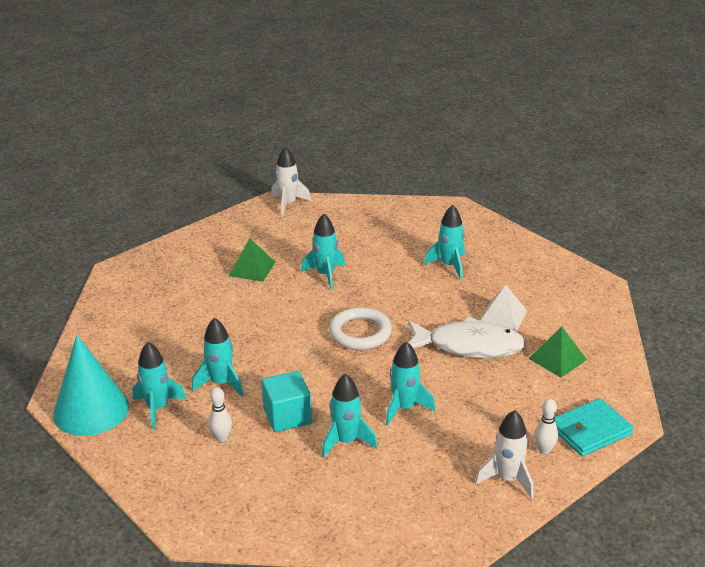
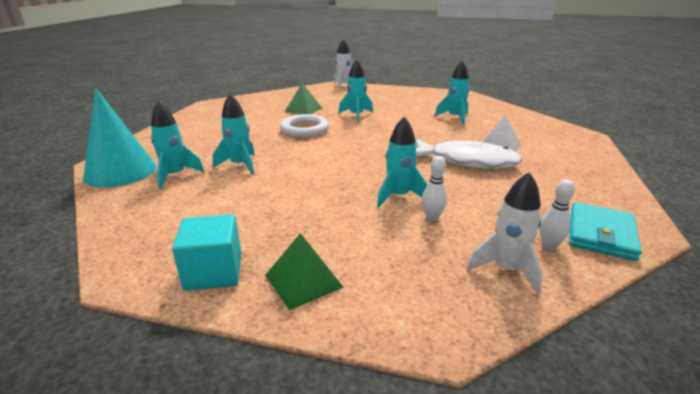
camera: 10 degrees right, 5 degrees down
white bowling pin [208,387,232,442] -> white bowling pin moved to [422,156,447,221]
turquoise cube [262,371,312,432] -> turquoise cube moved to [172,214,241,291]
turquoise rocket [322,374,377,458] -> none
white ring [329,307,392,350] -> white ring moved to [280,114,329,137]
green pyramid [529,326,587,378] -> green pyramid moved to [265,233,344,310]
turquoise wallet [554,398,634,456] -> turquoise wallet turned 45 degrees counterclockwise [569,202,642,261]

